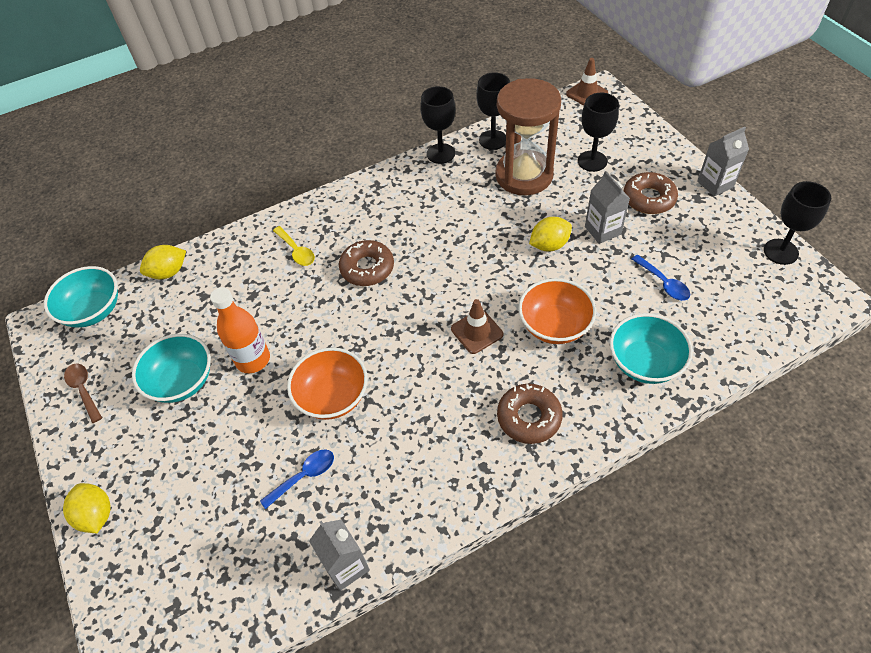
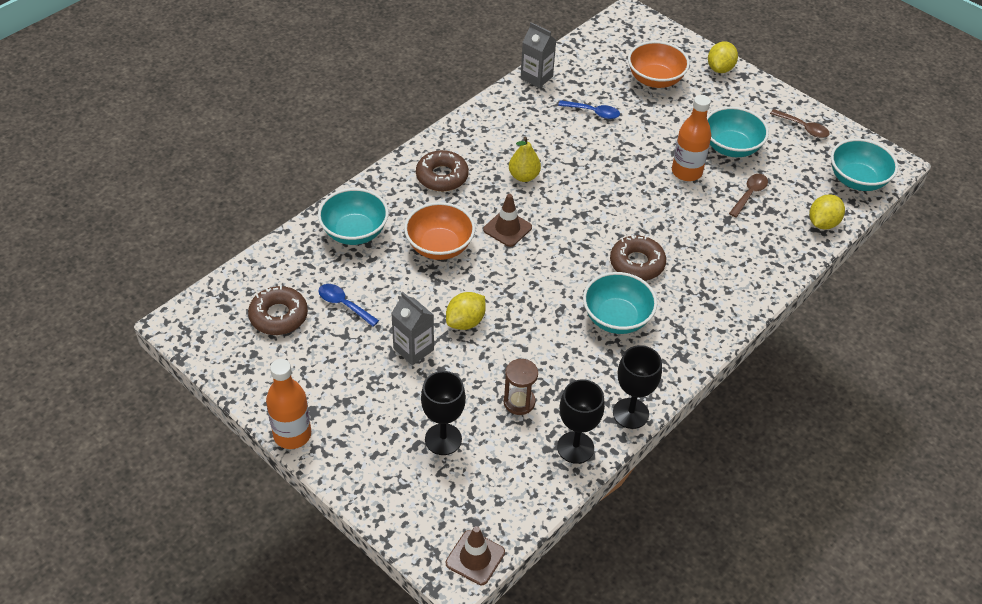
camera: 155 degrees right, 5 degrees down
yellow lemon [63,483,111,533] -> yellow lemon turned 75 degrees clockwise [708,41,738,73]
blue spoon [260,449,334,509] -> blue spoon turned 105 degrees counterclockwise [558,100,620,119]
yellow spoon [273,226,315,266] -> none
orange bowl [287,347,368,420] -> orange bowl moved to [628,41,690,88]
brown hourglass [495,78,561,195] -> brown hourglass [504,359,538,415], size x0.45
brown donut [624,172,678,214] -> brown donut moved to [248,285,308,335]
grey carton [697,127,749,196] -> orange bottle [266,359,311,449]
black goblet [764,181,831,265] -> none
none -> yellow pear [509,137,541,182]
none -> turquoise bowl [583,272,657,334]
none -> brown spoon [729,174,768,217]

